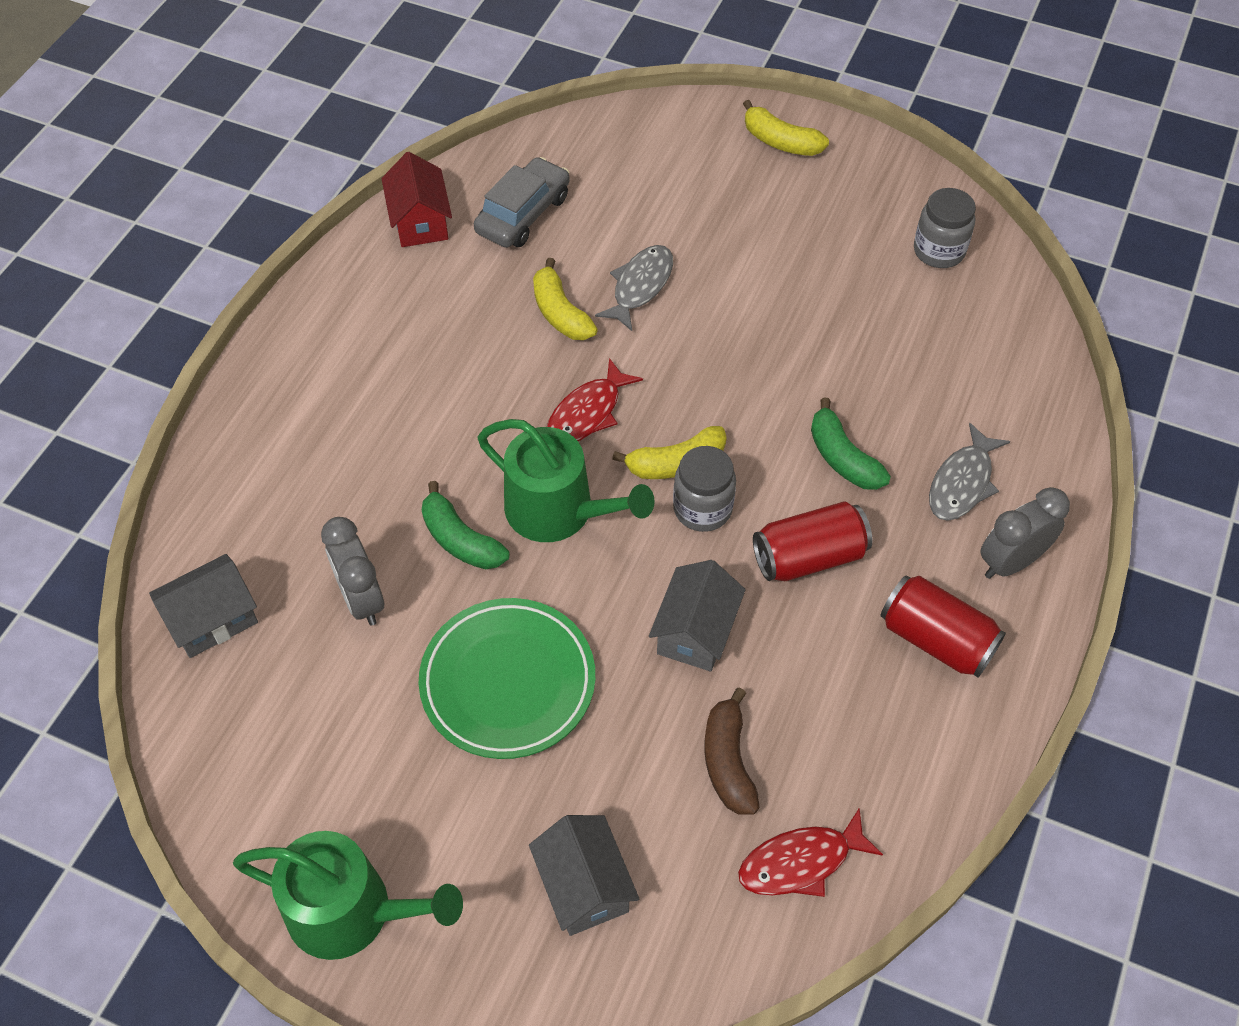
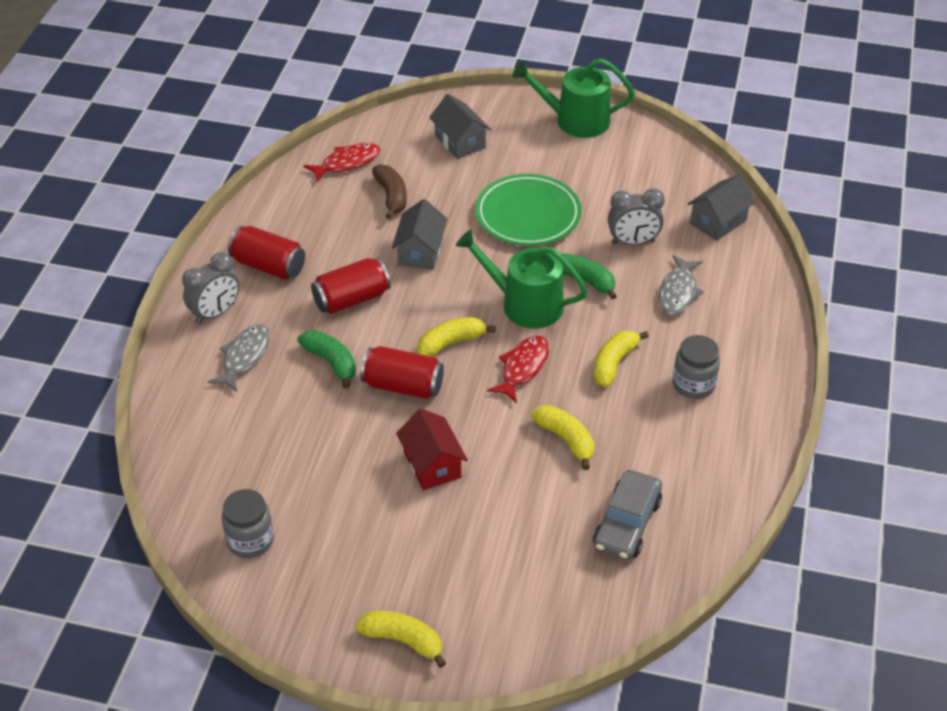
camera: 170 degrees right, 10 degrees down
grey clock [321,517,384,626] -> grey clock turned 120 degrees clockwise [608,188,665,245]
red house [382,152,452,247] -> red house moved to [396,409,468,490]
grey fish [595,245,673,331] -> grey fish moved to [658,255,704,315]
grey jar [673,446,736,532] -> grey jar moved to [673,335,720,399]
none -> red can [361,346,444,399]
none -> yellow banana [593,331,649,387]

